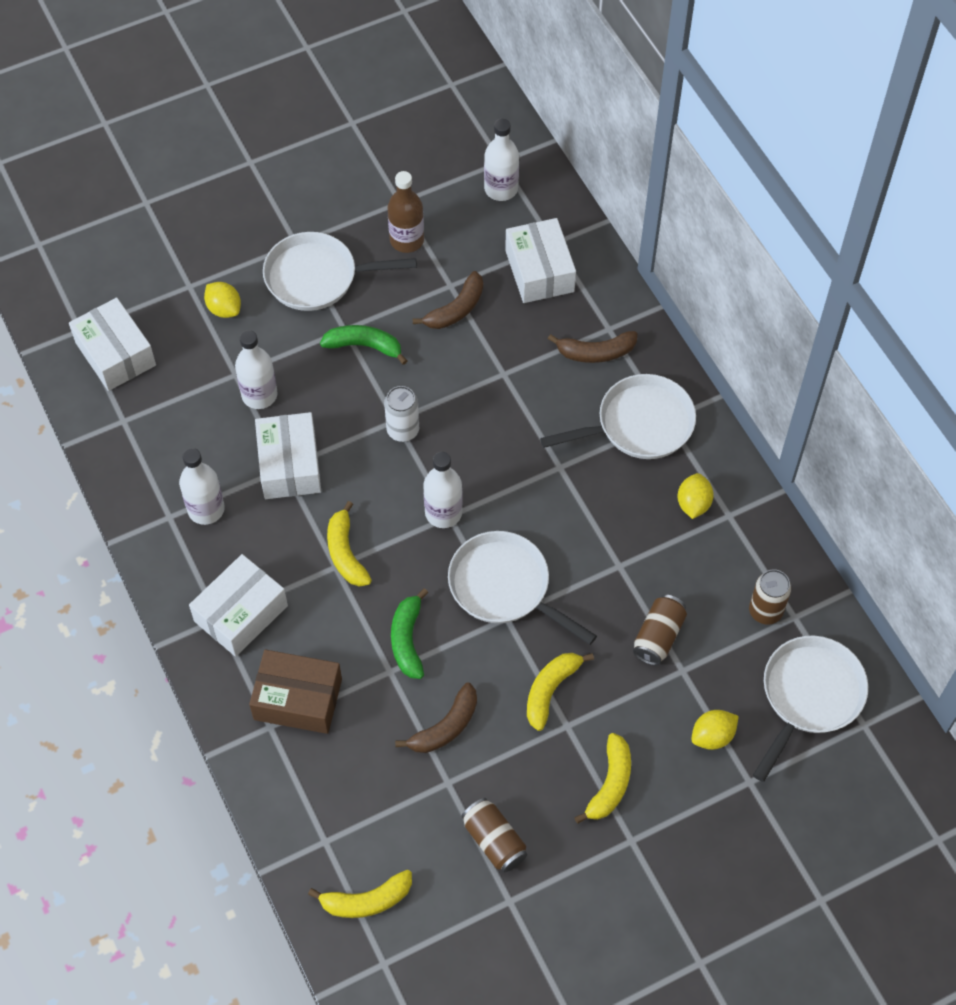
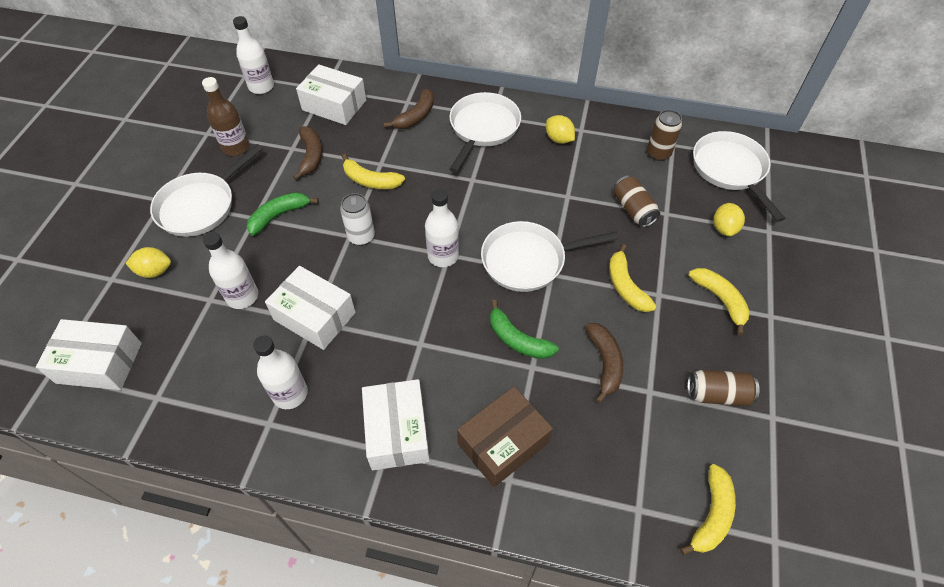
camera: 50 degrees left, 5 degrees down
yellow banana [327,501,372,587] -> yellow banana moved to [342,154,405,189]

